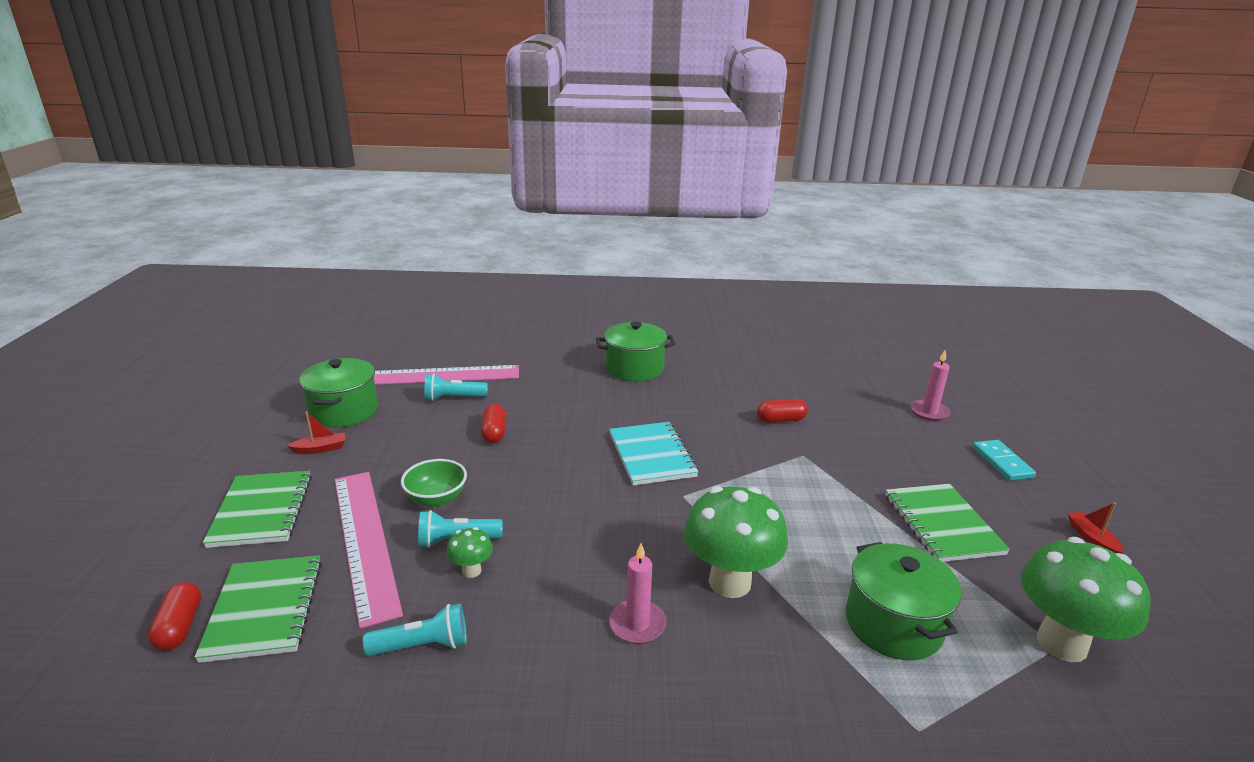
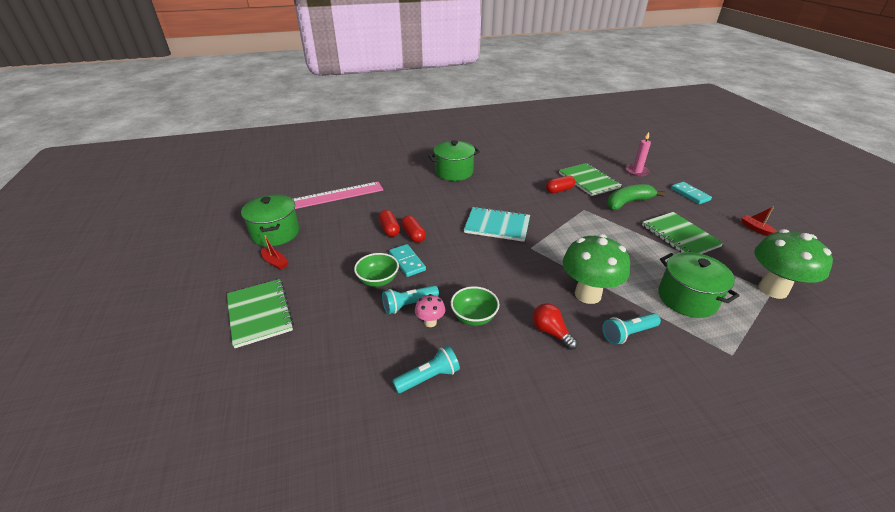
camera: 15 degrees left, 10 degrees up
red capsule [148,582,201,651] -> red capsule moved to [401,216,426,243]
green notebook [194,556,322,663] -> green notebook moved to [559,163,622,196]
red boat [287,411,345,454] -> red boat turned 75 degrees clockwise [261,235,289,270]
pink ruler [335,472,403,629] -> none
turquoise flashlight [424,374,488,401] -> turquoise flashlight moved to [602,313,661,345]
green mushroom [446,527,493,578] -> pink mushroom [415,294,445,327]
turquoise notebook [609,422,699,486] -> turquoise notebook turned 45 degrees counterclockwise [464,207,530,242]
pink candle [609,543,666,644] -> red light bulb [532,303,578,350]
none -> turquoise domino [389,244,426,277]
none -> green bowl [451,286,499,326]
none -> green banana [607,184,665,210]

